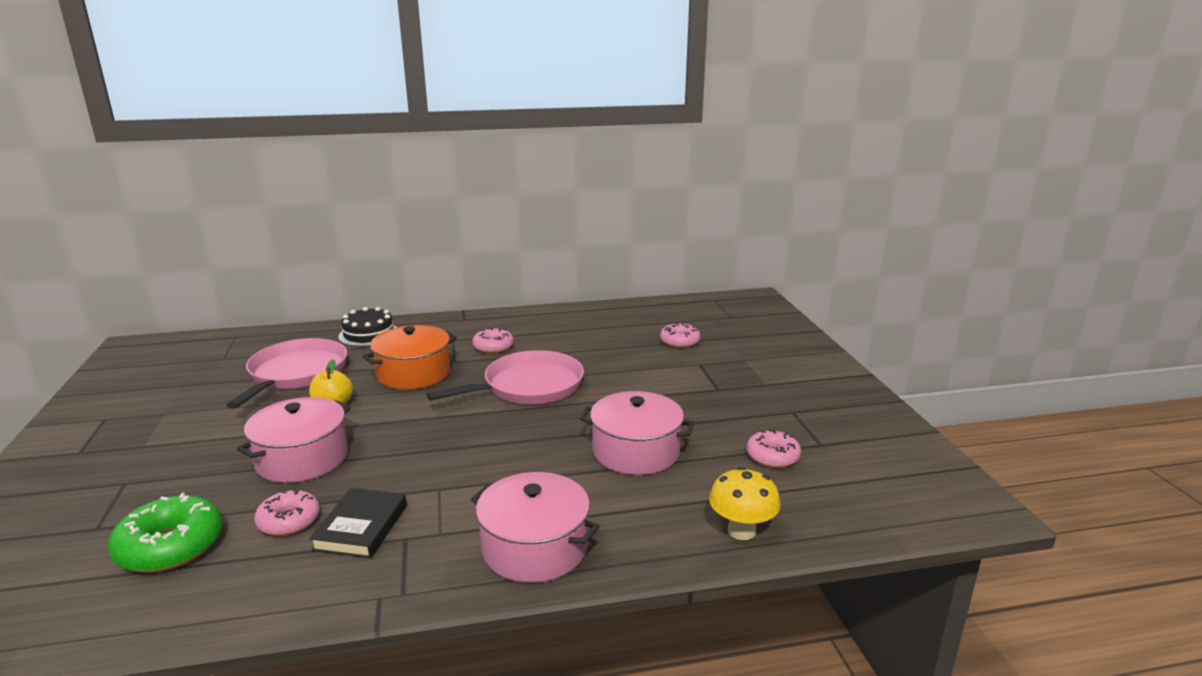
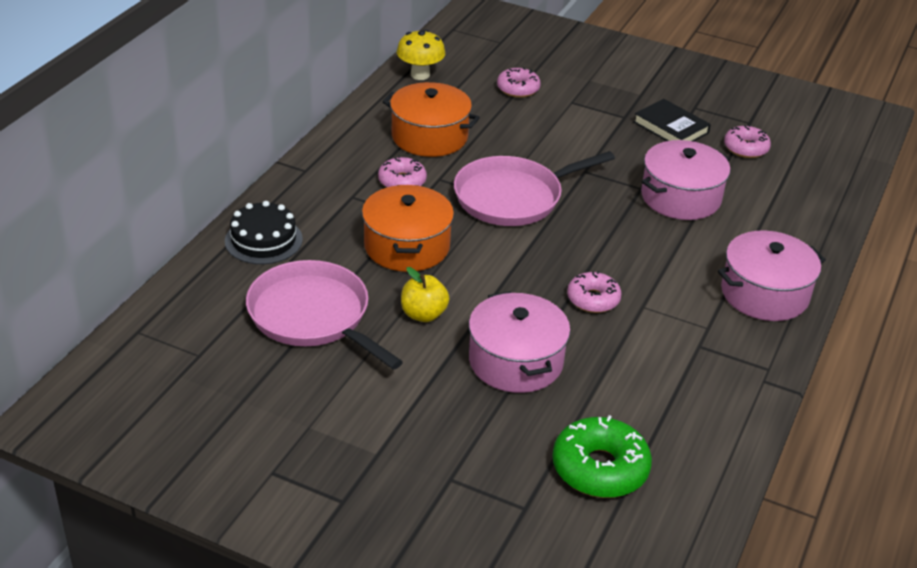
camera: 55 degrees left, 15 degrees up
pink donut [254,488,320,536] -> pink donut moved to [567,271,622,313]
black book [310,488,407,558] -> black book moved to [634,99,711,142]
pink pan [426,350,584,404] -> pink pan turned 120 degrees counterclockwise [454,151,615,226]
yellow mushroom [709,467,780,540] -> yellow mushroom moved to [397,30,445,80]
none -> orange pot [382,82,480,157]

